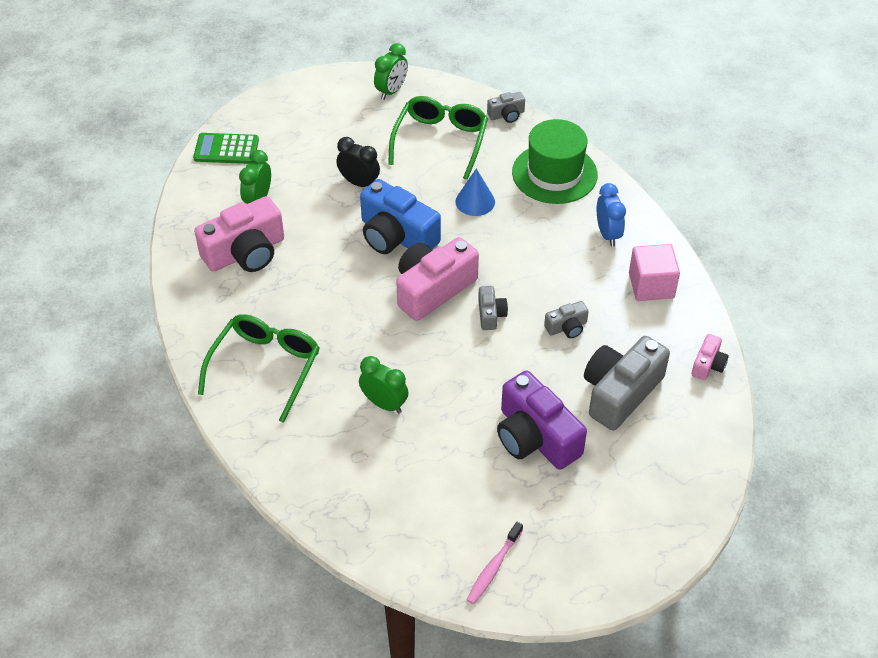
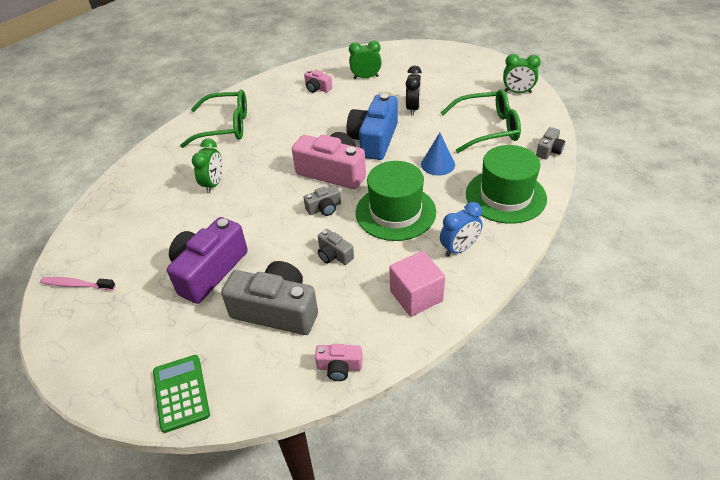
camera: 70 degrees right, 5 degrees down
green calculator [193,133,259,164] -> green calculator moved to [153,355,210,433]
pink camera [194,196,284,272] -> pink camera [304,70,332,93], size x0.48
grey camera [487,92,525,123] -> grey camera turned 105 degrees counterclockwise [536,127,565,159]
none -> green hat [356,161,436,241]

